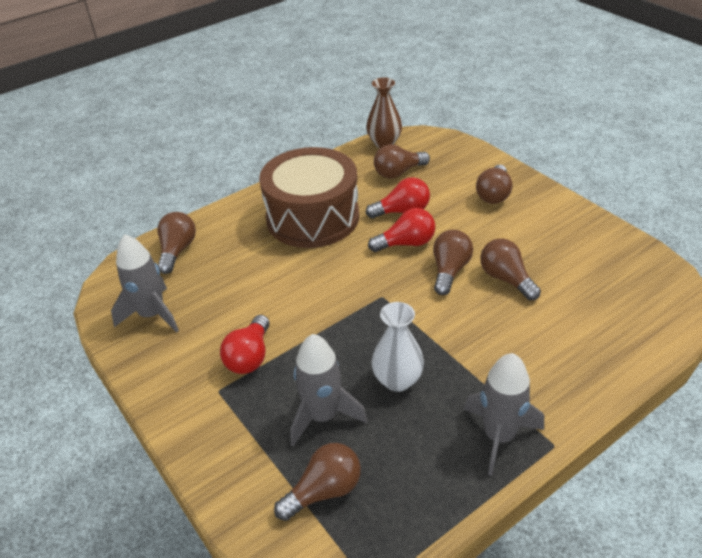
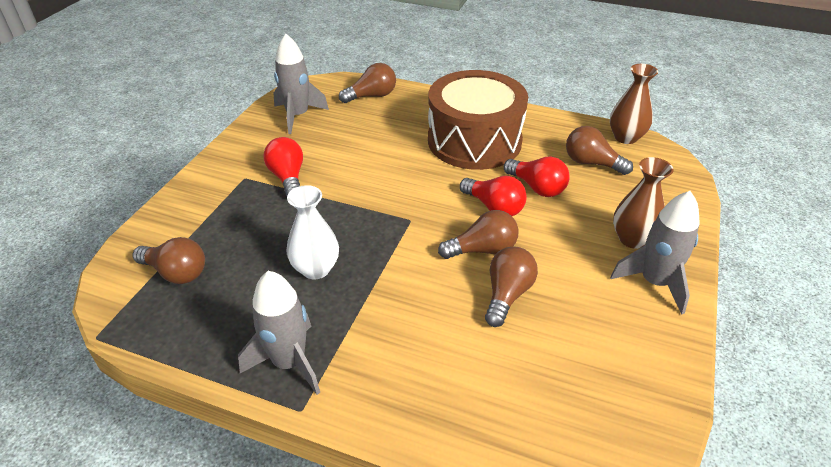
camera: 55 degrees right, 0 degrees up
red light bulb [220,315,270,374] -> red light bulb turned 90 degrees clockwise [263,137,303,196]
grey rocket [290,334,367,447] -> grey rocket moved to [610,191,700,315]
brown light bulb [476,165,512,204] -> brown vase [613,157,674,249]

